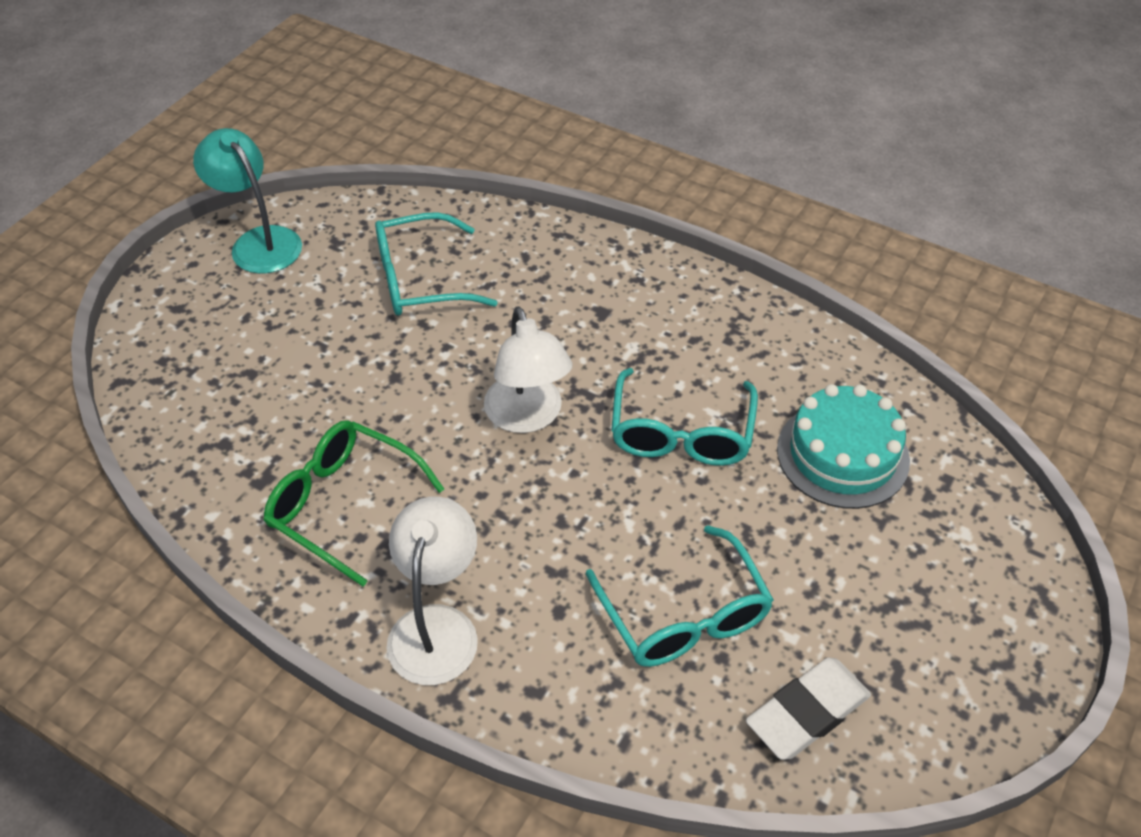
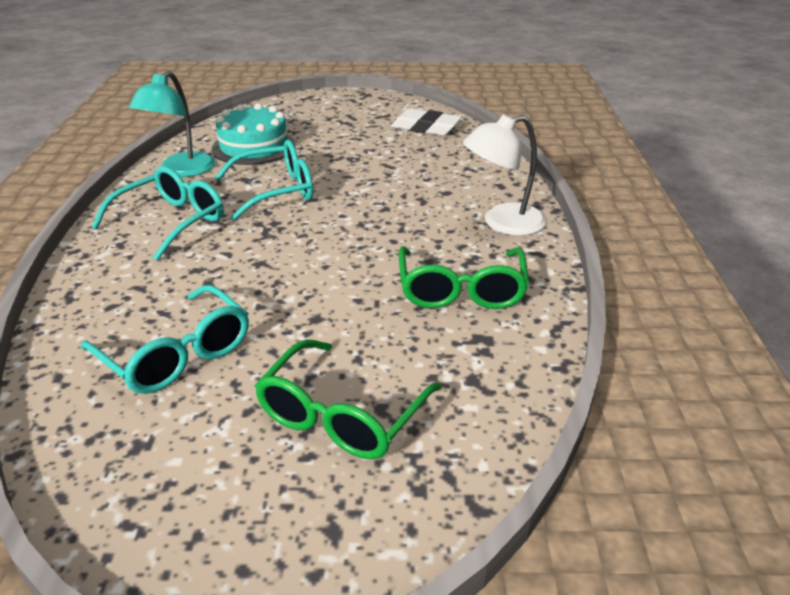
camera: 120 degrees left, 15 degrees down
turquoise lamp [193,128,302,274] -> turquoise lamp moved to [129,71,215,177]
white lamp [484,306,572,433] -> none
turquoise glasses [586,525,774,667] -> turquoise glasses moved to [92,166,224,261]
none -> green glasses [255,339,442,459]

